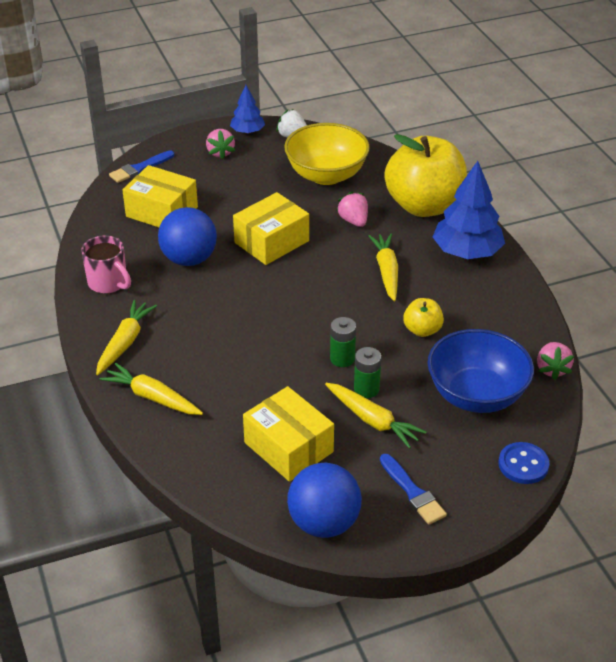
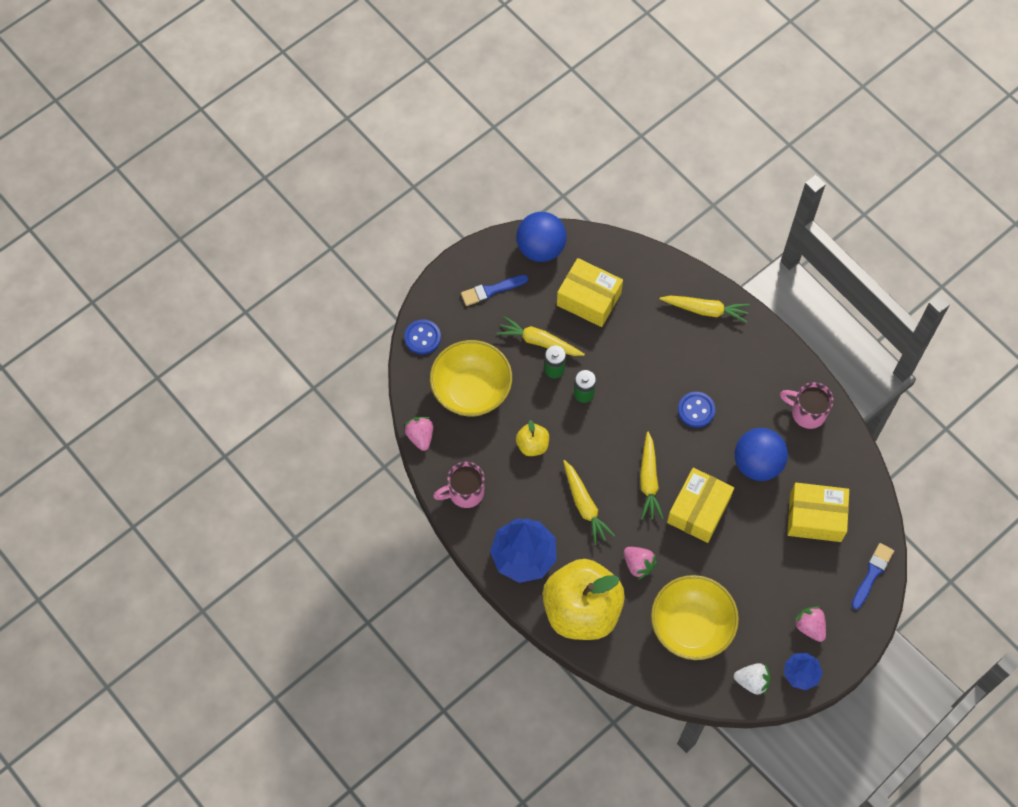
camera: 160 degrees right, 25 degrees up
yellow carrot [96,300,157,375] -> yellow carrot moved to [640,432,664,520]
blue brush [380,454,447,525] -> blue brush turned 60 degrees counterclockwise [461,275,528,306]
blue bowl [428,329,534,413] -> yellow bowl [430,340,512,416]
none -> pink mug [433,462,485,508]
none -> blue button [678,392,715,428]

